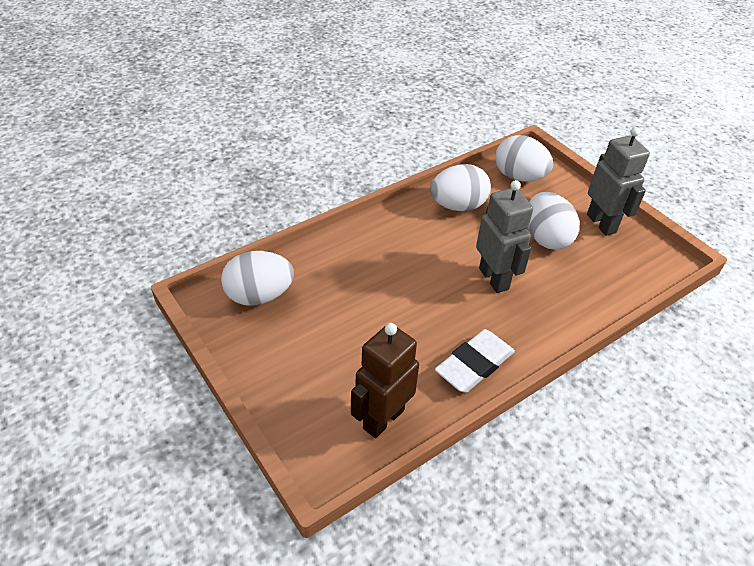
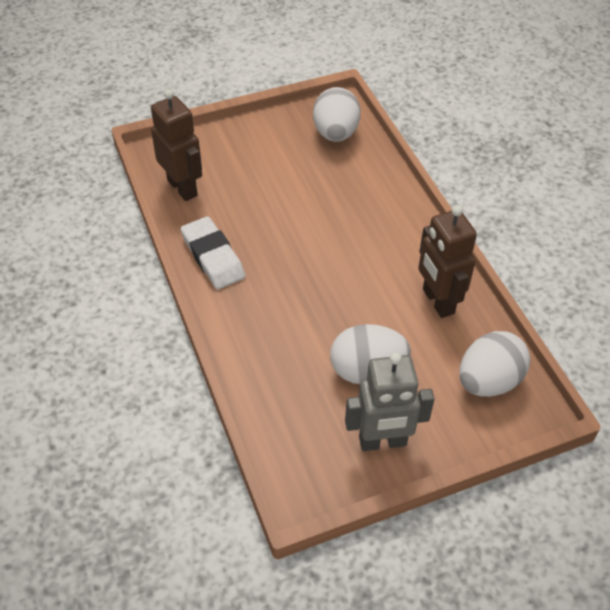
camera: 105 degrees right, 5 degrees up
white egg [430,164,491,211] -> brown robot [418,205,477,318]
grey robot [476,180,533,293] -> none

